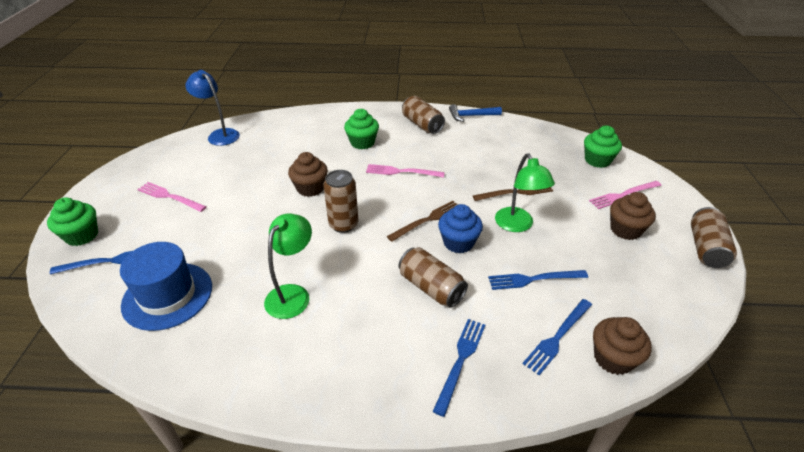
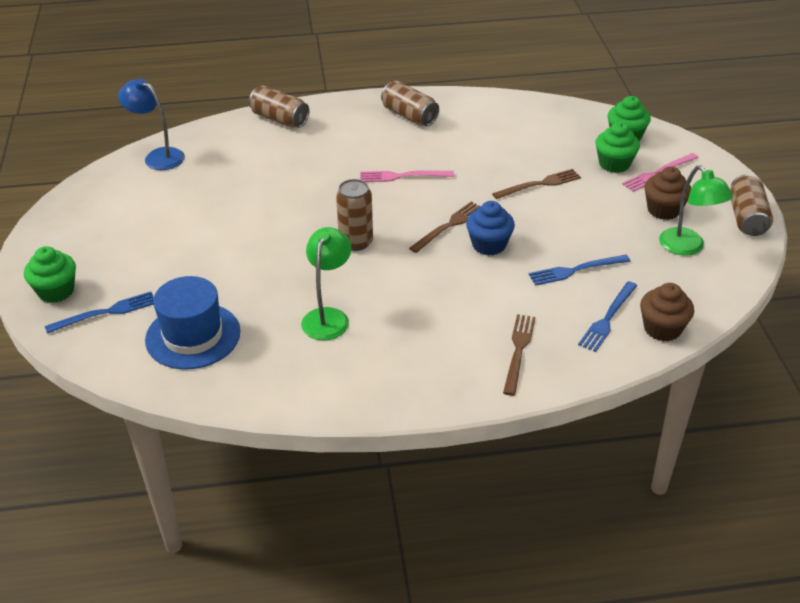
camera: 10 degrees left, 0 degrees up
pink fork [137,182,207,212] -> none
brown cupcake [288,152,328,197] -> none
green cupcake [344,109,379,150] -> green cupcake moved to [595,122,640,173]
brown can [398,247,468,308] -> brown can moved to [249,85,309,128]
blue fork [433,319,485,417] -> brown fork [503,314,536,396]
blue hammer [449,104,502,122] -> none
green lamp [495,153,555,232] -> green lamp moved to [659,165,733,256]

